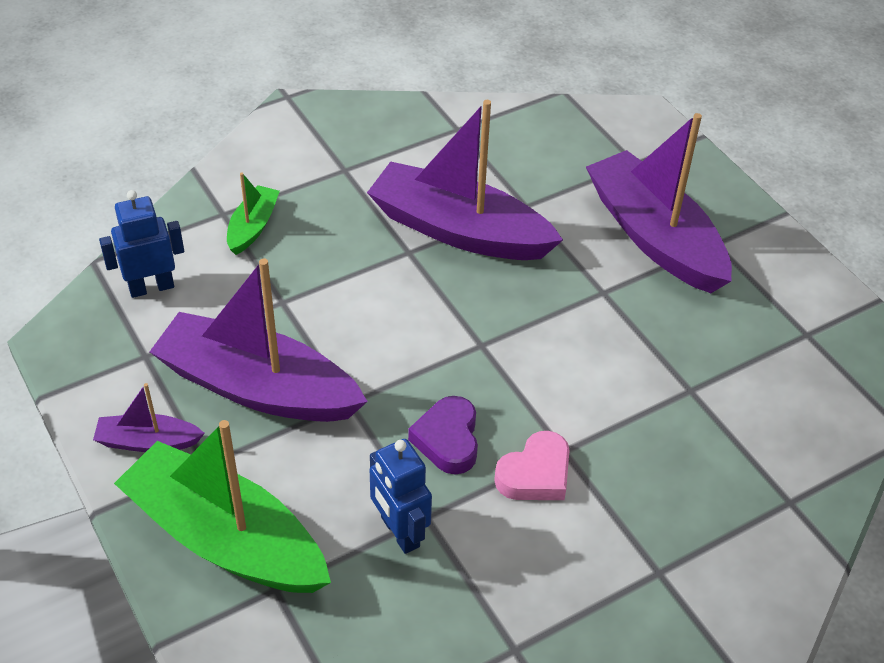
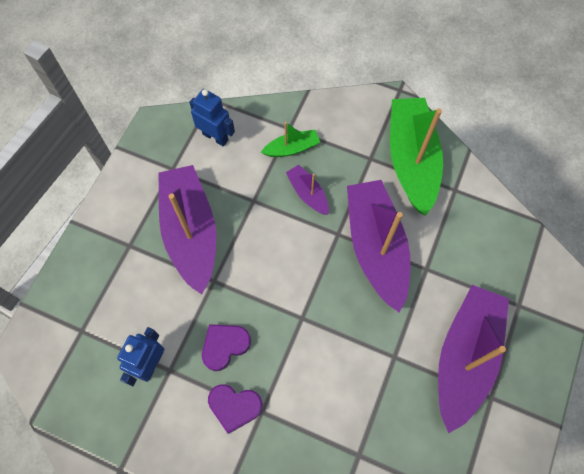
camera: 55 degrees right, 20 degrees up
purple boat [93,383,205,452] -> purple boat moved to [286,165,329,215]
green boat [114,420,331,593] -> green boat moved to [390,98,443,216]
pink heart [494,431,570,500] -> purple heart [208,384,263,434]

